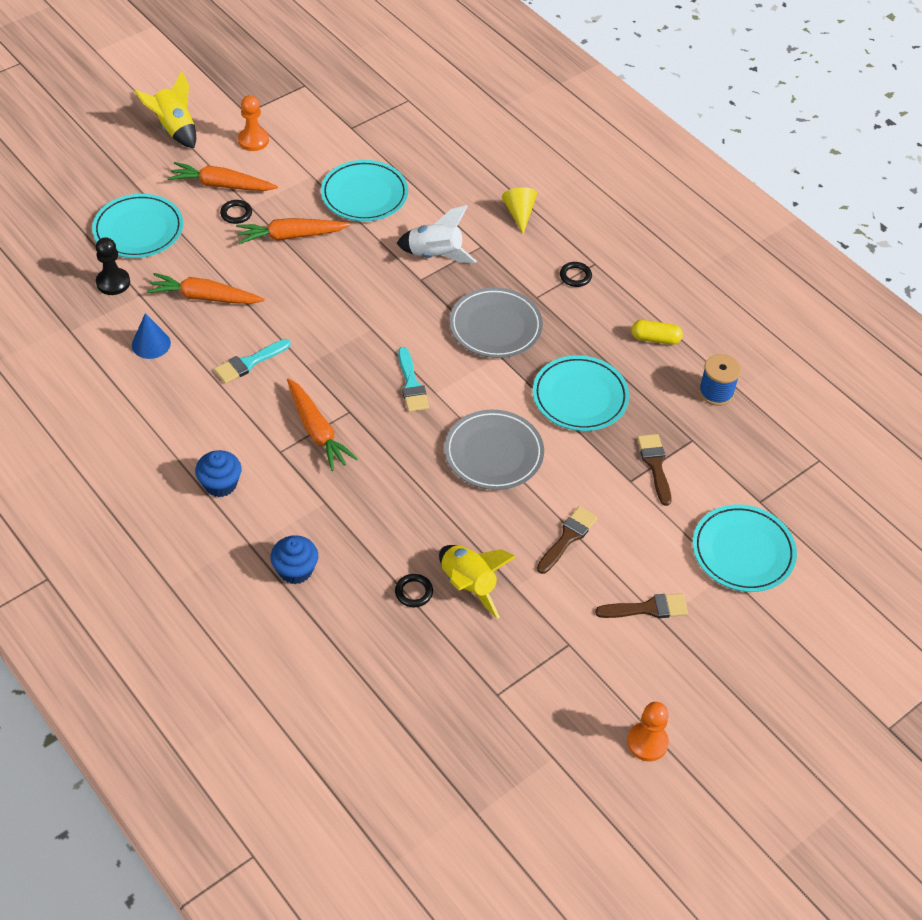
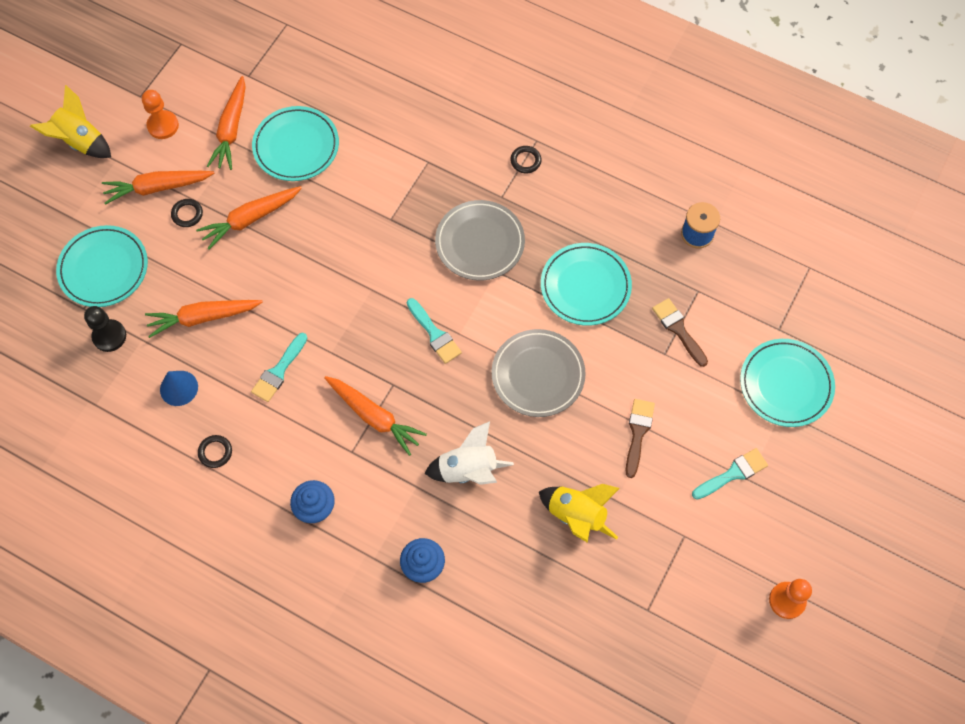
camera: 20 degrees left, 15 degrees up
black ring [395,574,433,607] -> black ring moved to [198,435,232,468]
white rocket [396,205,477,263] -> white rocket moved to [424,421,514,485]
yellow cone [502,187,537,234] -> none
brown brush [595,594,688,618] -> turquoise brush [692,448,768,499]
yellow capsule [632,320,683,345] -> none
none -> orange carrot [207,76,246,170]

